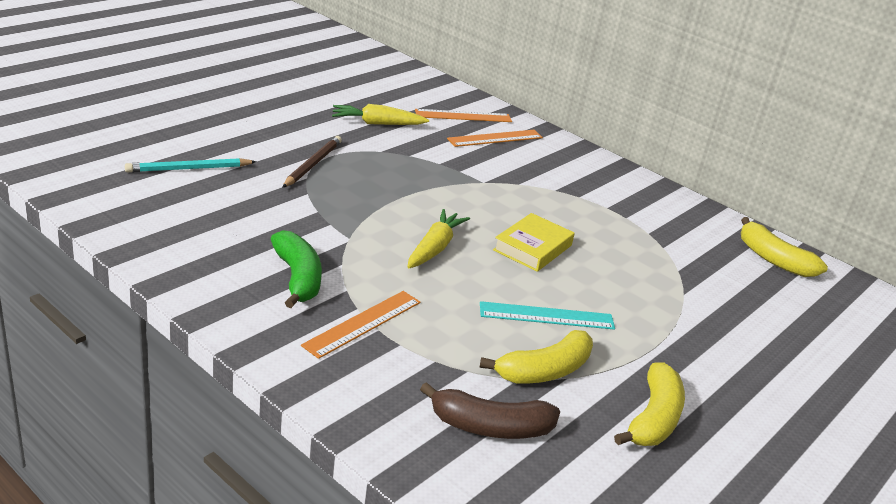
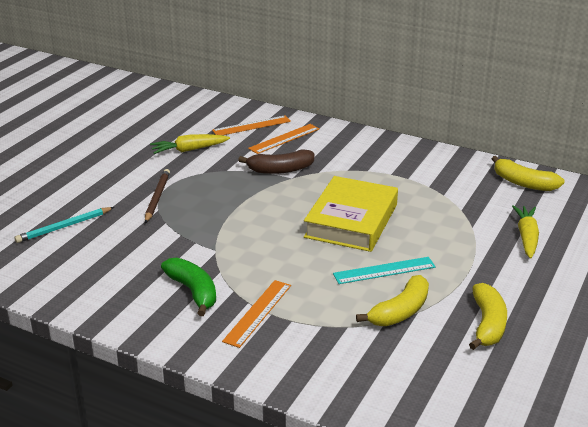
camera: 10 degrees left, 0 degrees up
yellow carrot [407,209,470,268] -> yellow carrot moved to [512,205,539,259]
brown banana [420,382,560,439] -> brown banana moved to [238,150,314,174]
yellow book [493,213,575,272] -> yellow book [304,176,398,252], size x1.70

